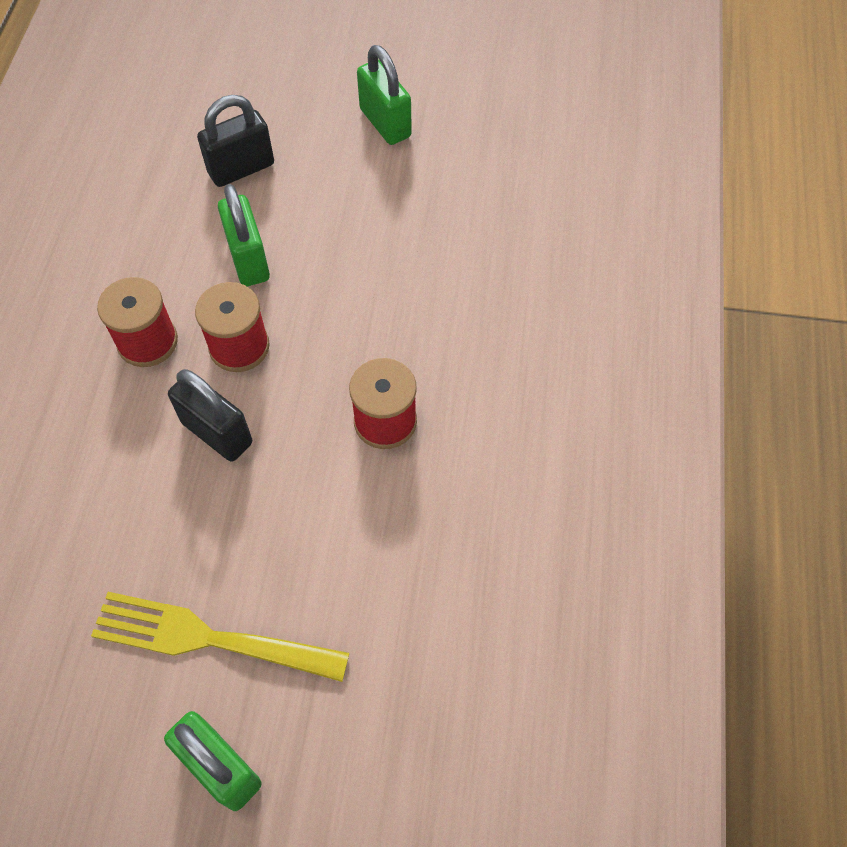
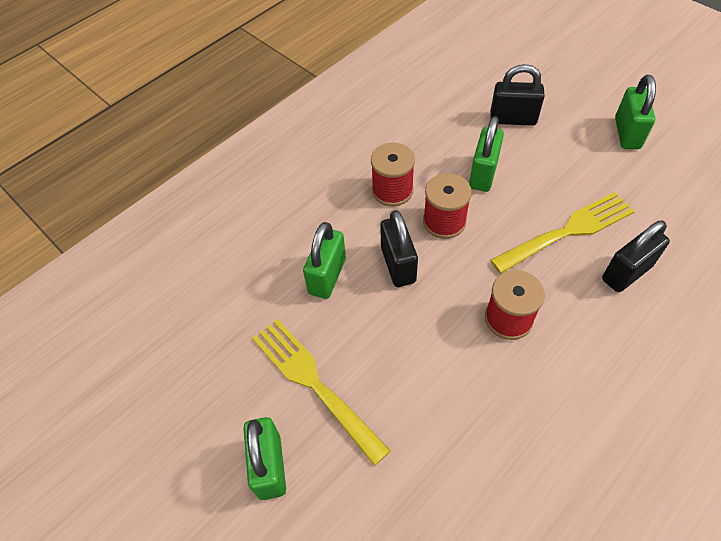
camera: 40 degrees right, 5 degrees down
none -> green padlock [303,222,346,299]
none -> yellow fork [490,192,635,273]
none -> black padlock [602,221,670,292]

